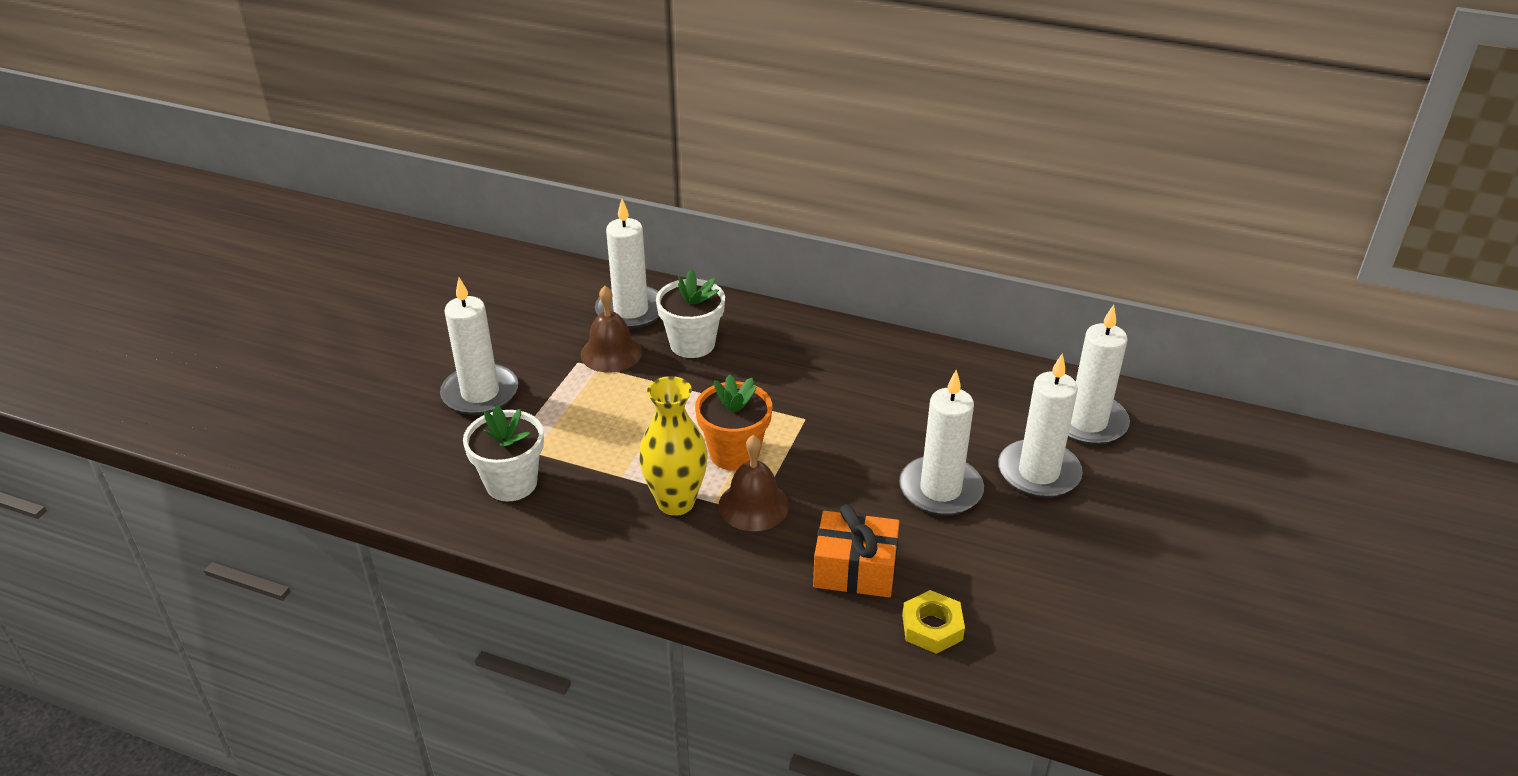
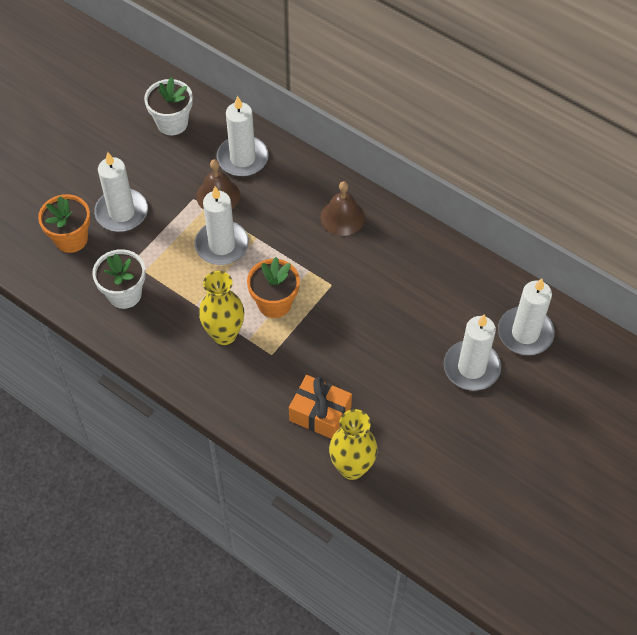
camera: 15 degrees right, 20 degrees up
white flower pot [656,269,725,358] -> white flower pot moved to [144,77,193,135]
brown bell [718,435,789,531] -> brown bell moved to [321,181,365,236]
white candle [899,370,984,516] -> white candle moved to [194,186,249,265]
yellow nut [902,590,965,654] -> yellow vase [329,409,378,480]
none -> orange flower pot [38,194,90,253]

